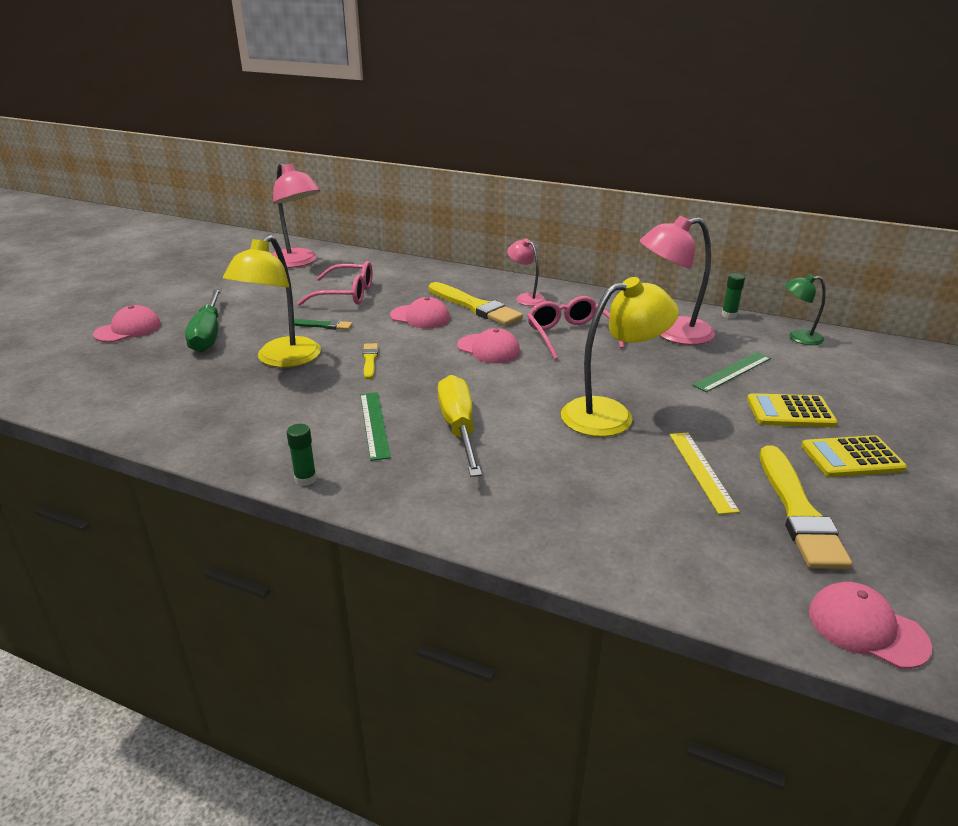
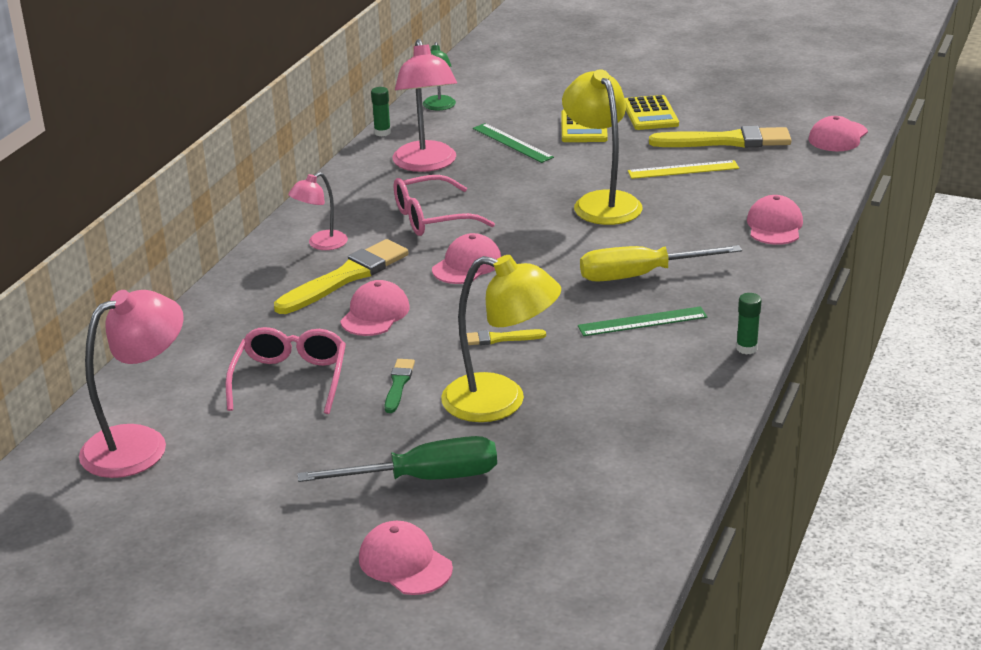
camera: 90 degrees left, 0 degrees up
none -> pink cap [747,195,803,245]

